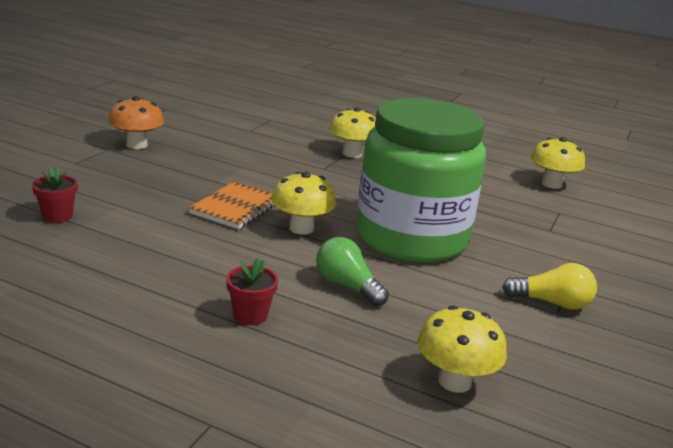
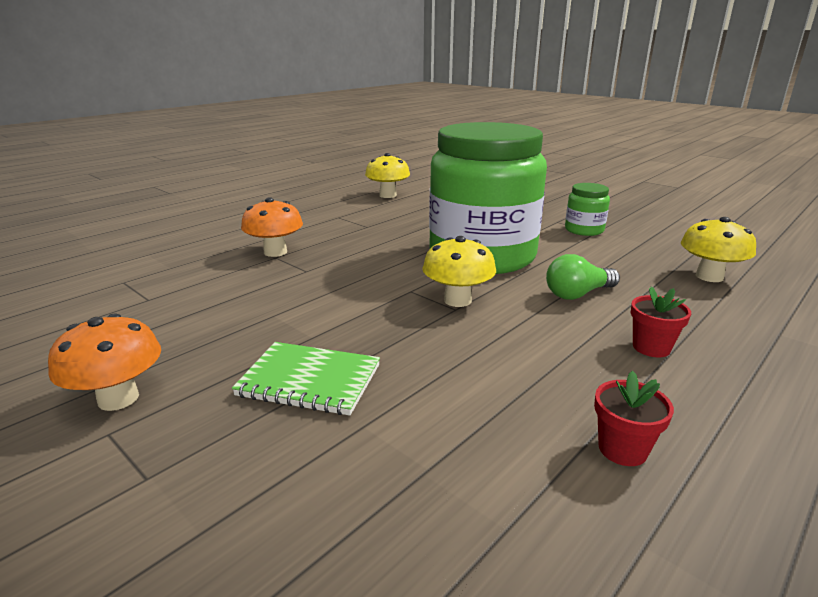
camera: 70 degrees left, 0 degrees up
red flower pot [32,167,78,223] -> red flower pot moved to [594,371,674,466]
orange notebook [189,181,274,229] -> none
yellow mushroom [329,107,376,158] -> orange mushroom [241,197,303,257]
yellow light bulb [502,263,597,310] -> green jar [565,183,610,236]
none -> green notebook [232,342,380,416]

